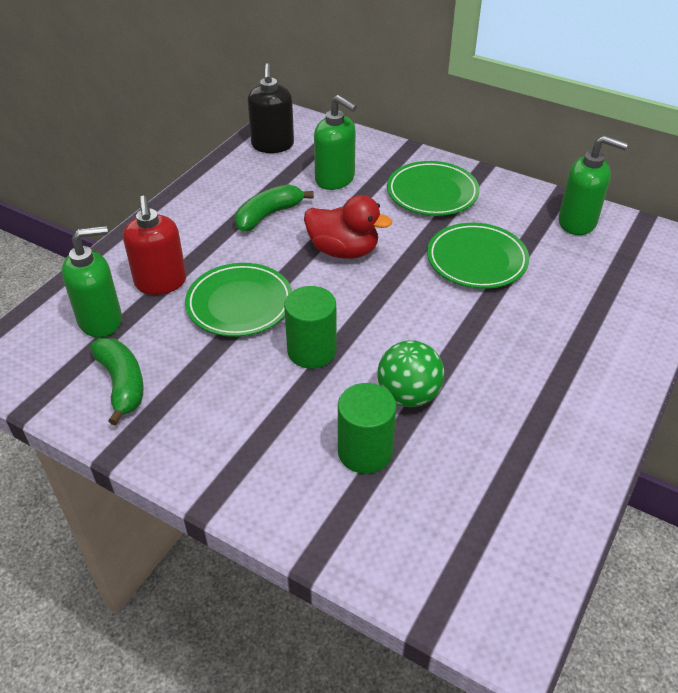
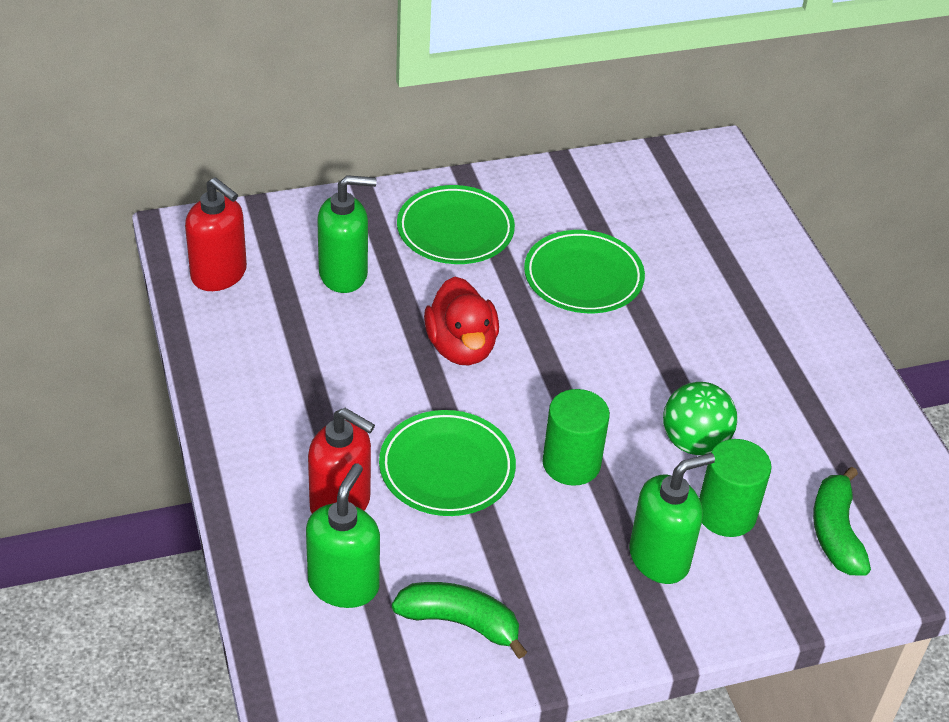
camera: 50 degrees left, 0 degrees up
green banana [235,184,314,232] -> green banana moved to [813,467,871,576]
black soap dispenser [247,63,294,153] -> red soap dispenser [185,177,247,291]
red duck [304,195,392,259] -> red duck turned 105 degrees clockwise [424,276,499,365]
green soap dispenser [559,135,628,235] -> green soap dispenser moved to [629,453,715,584]

